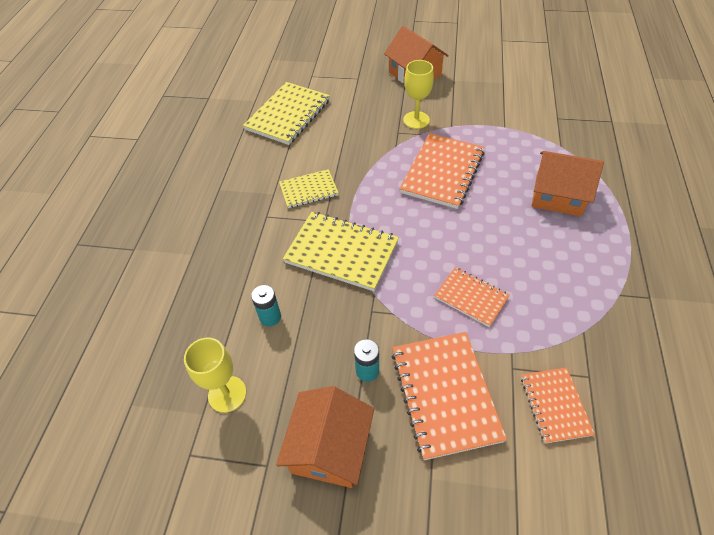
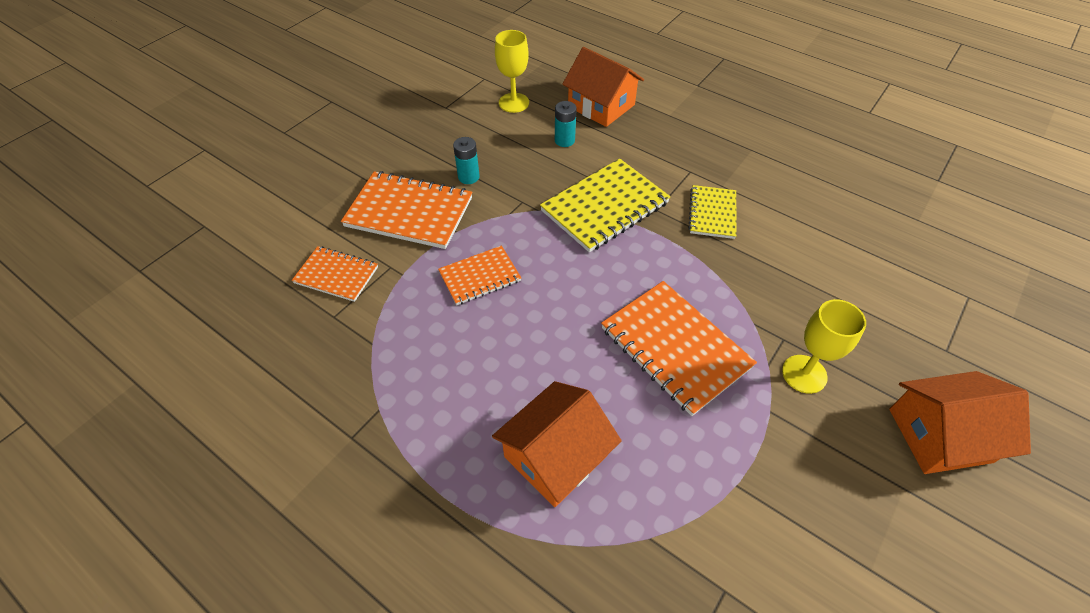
camera: 115 degrees right, 0 degrees up
yellow notebook [243,82,330,145] -> none
orange house [276,386,374,488] -> orange house moved to [563,47,644,127]

